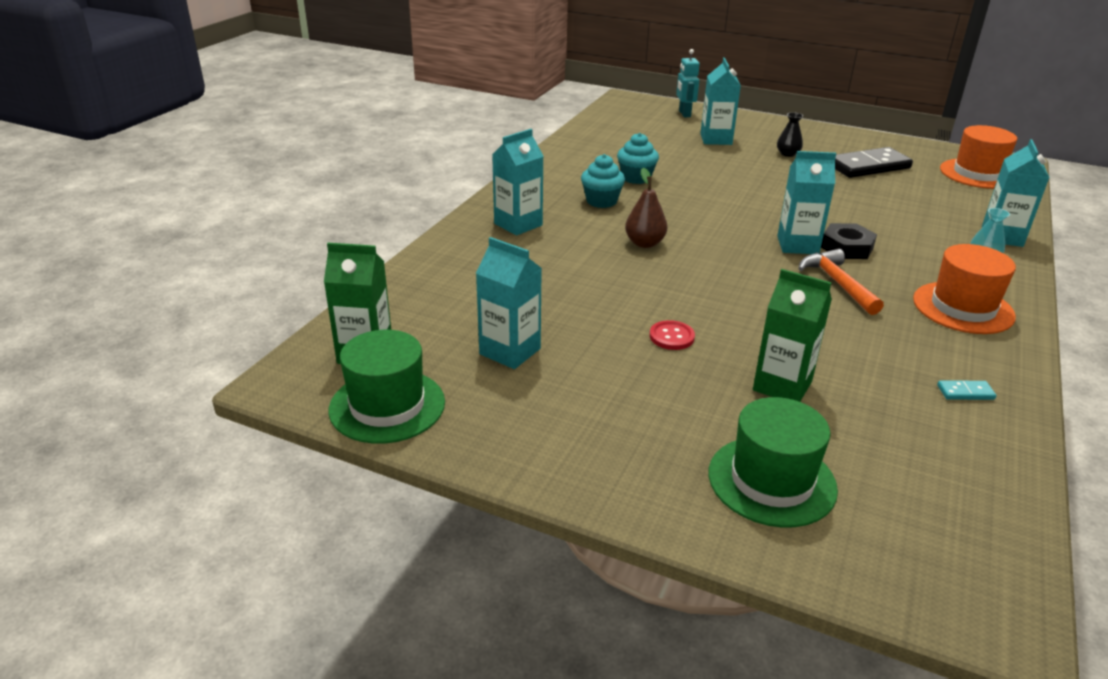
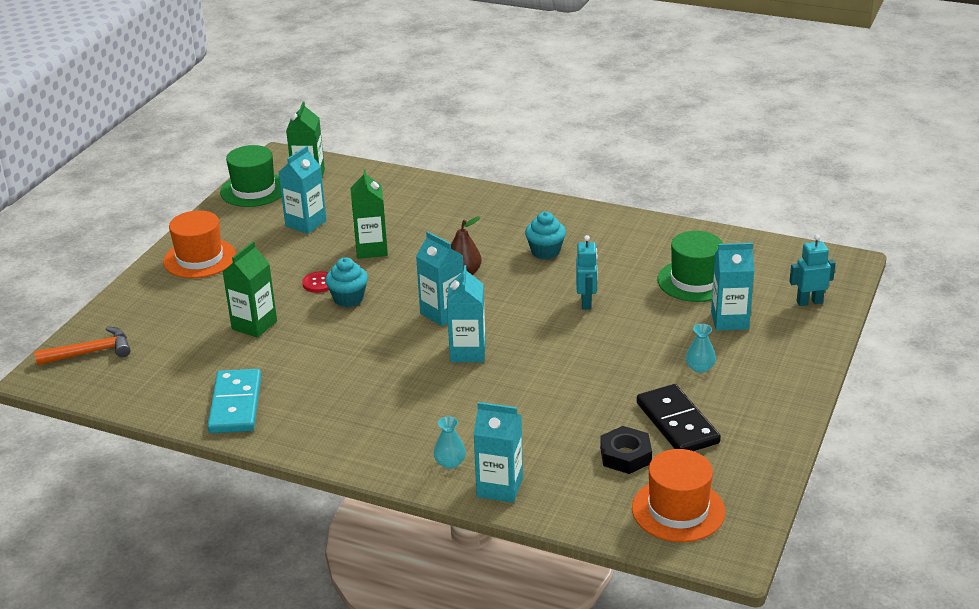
camera: 90 degrees right, 0 degrees up
turquoise carton [492,129,544,236] -> turquoise carton moved to [416,231,464,326]
turquoise cupcake [617,133,659,184] -> turquoise cupcake moved to [325,257,368,307]
green hat [708,397,838,528] -> green hat moved to [657,231,723,302]
black vase [777,112,803,157] -> turquoise vase [686,324,716,373]
orange hammer [798,249,884,315] -> orange hammer moved to [34,327,130,365]
black nut [821,223,877,259] -> black nut moved to [600,426,652,474]
orange hat [913,244,1016,334] -> orange hat moved to [163,210,236,278]
turquoise domino [937,381,996,400] -> turquoise domino [207,369,261,433], size x2.39
none -> green carton [350,169,388,259]
none -> turquoise robot [576,235,598,309]

